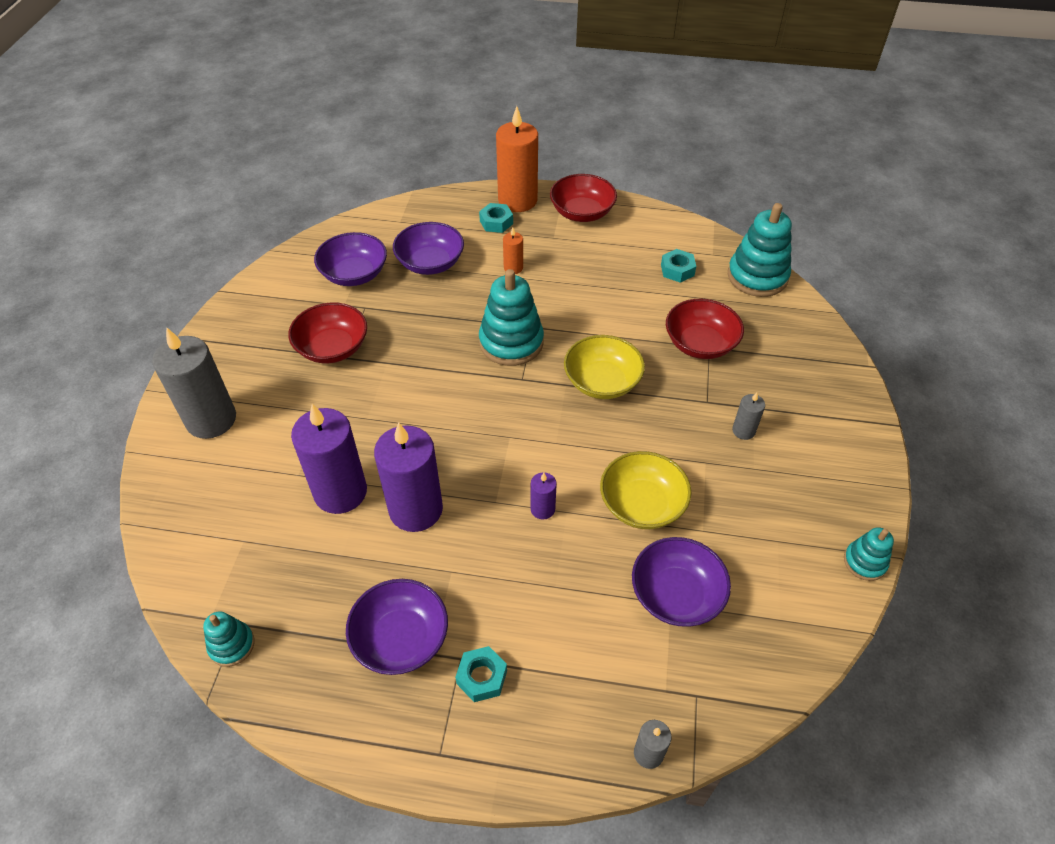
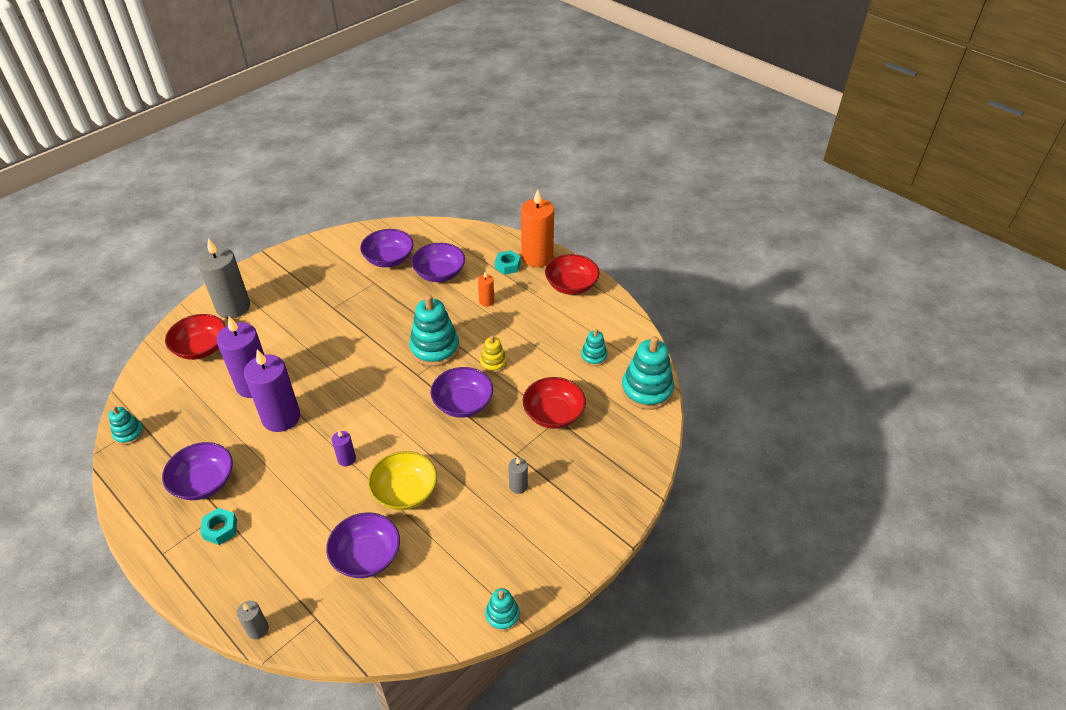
camera: 35 degrees right, 5 degrees down
red bowl [288,302,367,363] -> red bowl moved to [165,314,226,360]
yellow bowl [564,335,645,399] -> purple bowl [431,367,493,418]
turquoise nut [661,249,696,283] -> turquoise stacking toy [581,329,608,367]
none -> yellow stacking toy [480,335,507,373]

